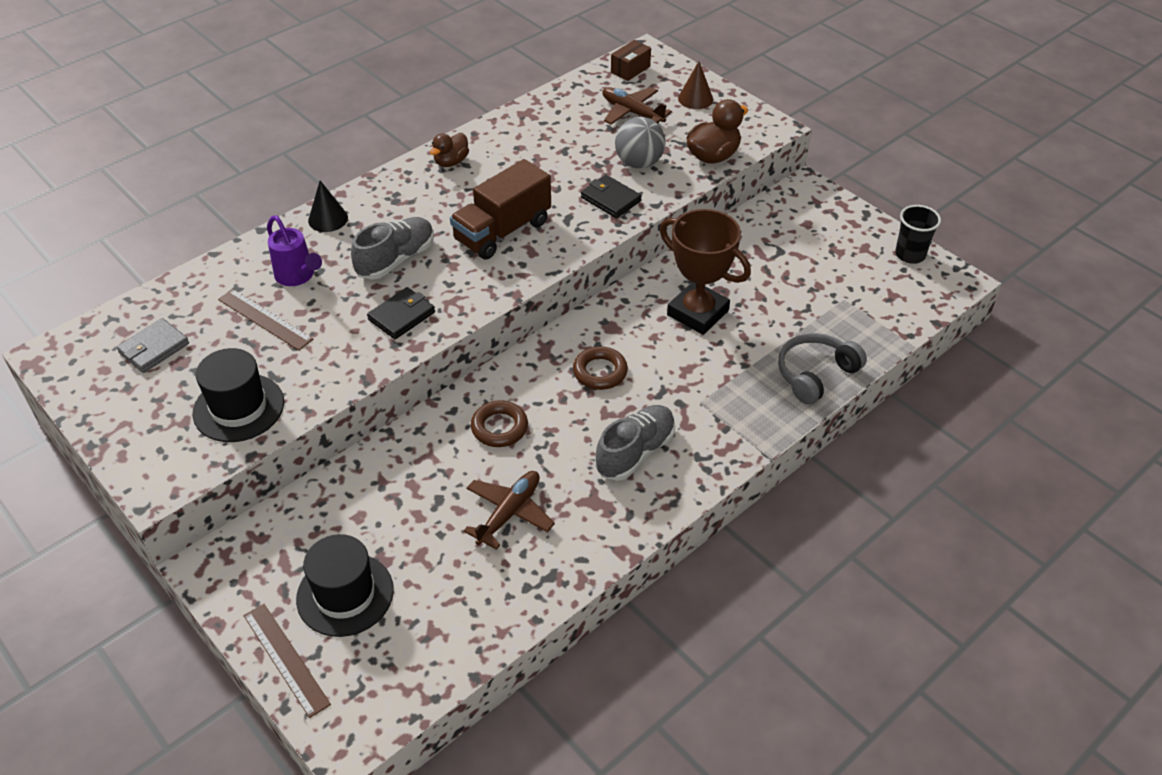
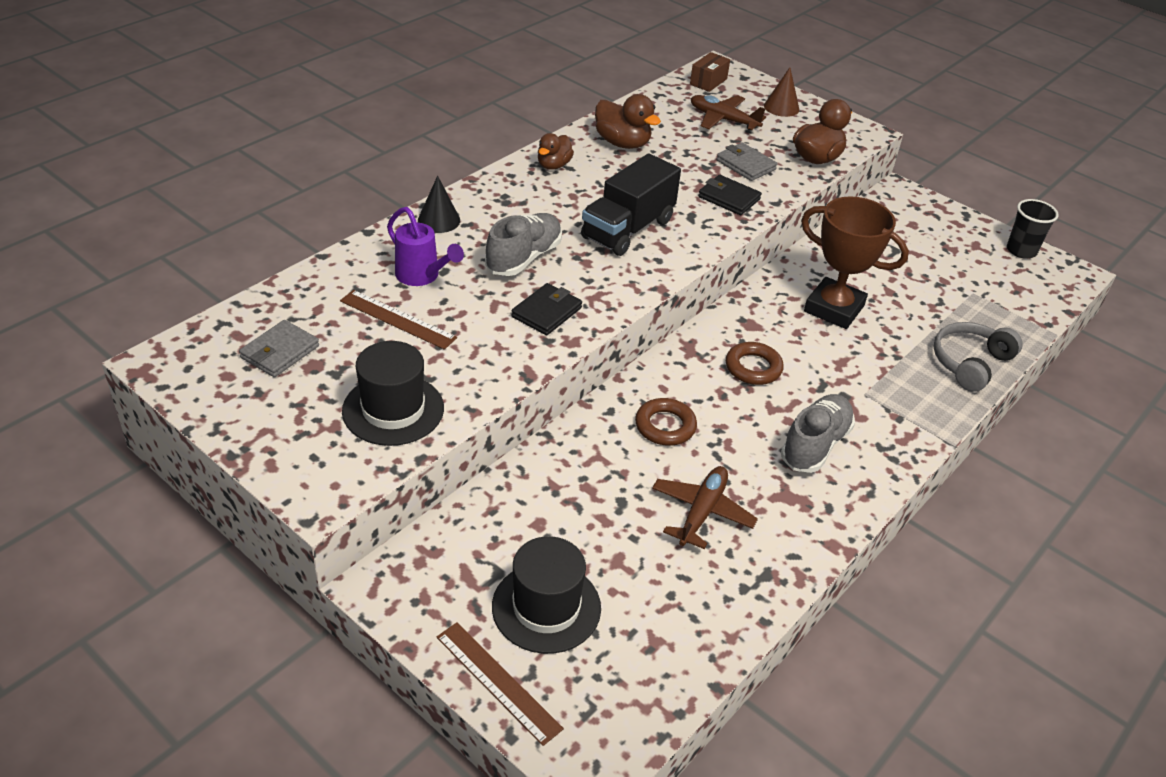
camera: 10 degrees left, 5 degrees down
brown truck [450,159,551,259] -> black truck [581,153,681,256]
grey ball [615,117,665,168] -> grey wallet [716,143,777,181]
none -> brown duck [595,94,661,149]

